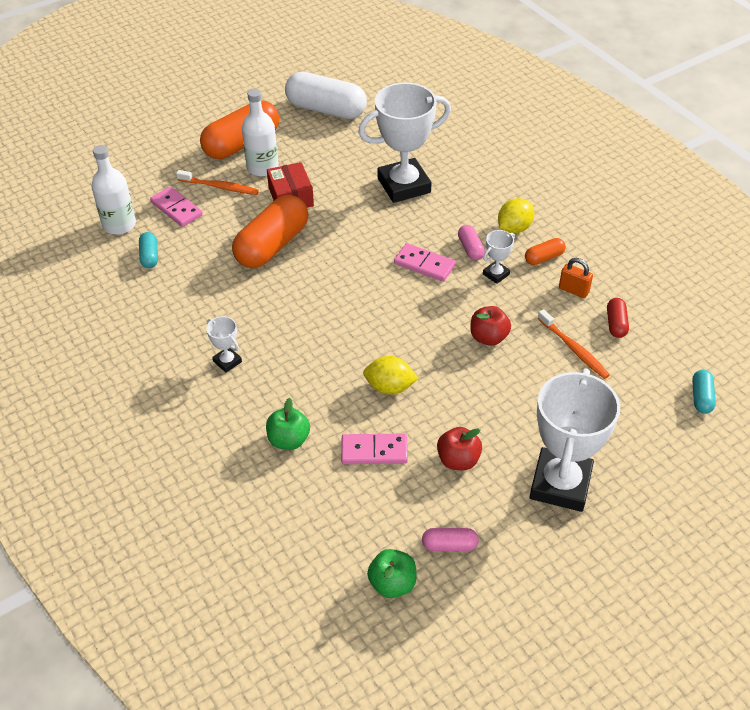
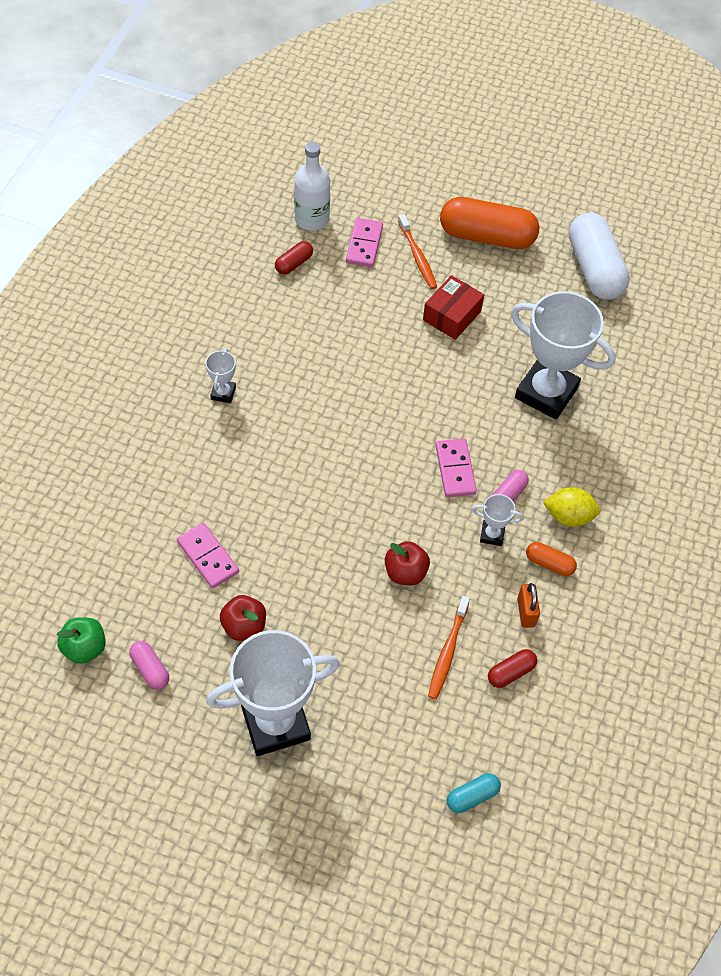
camera: 50 degrees right, 10 degrees up
turquoise capsule [139,232,158,268] -> red capsule [275,241,313,275]
orange capsule [232,195,308,268] -> none
white bottle [242,89,279,176] -> none
green apple [266,398,310,450] -> none
yellow lemon [363,356,419,395] -> none

